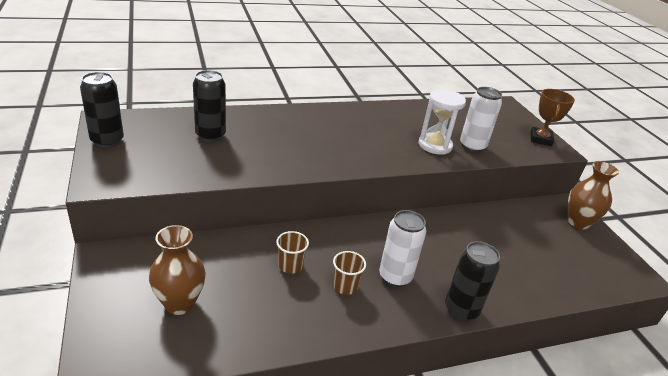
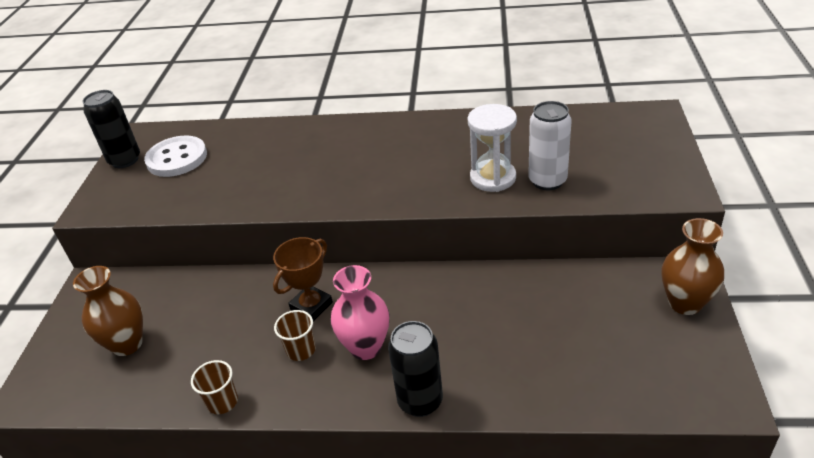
camera: 30 degrees right, 5 degrees up
black can [193,70,226,142] -> none
brown cup [276,231,309,274] -> brown cup moved to [191,360,238,414]
white can [379,210,426,287] -> pink vase [331,265,389,360]
brown trophy [530,89,575,146] -> brown trophy moved to [273,237,333,321]
none -> white button [144,135,207,177]

